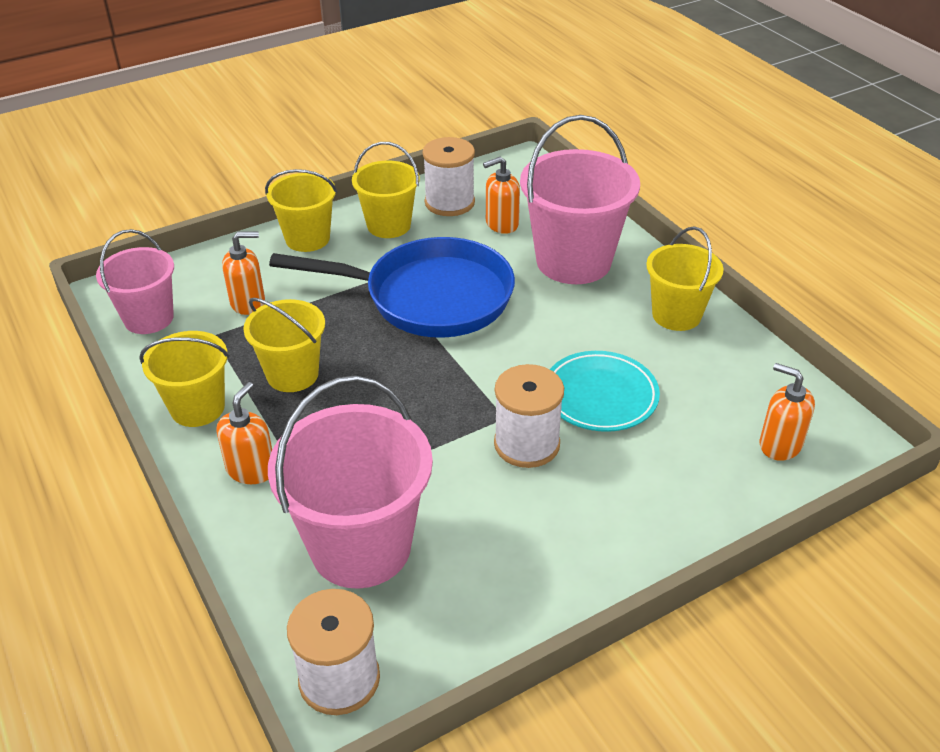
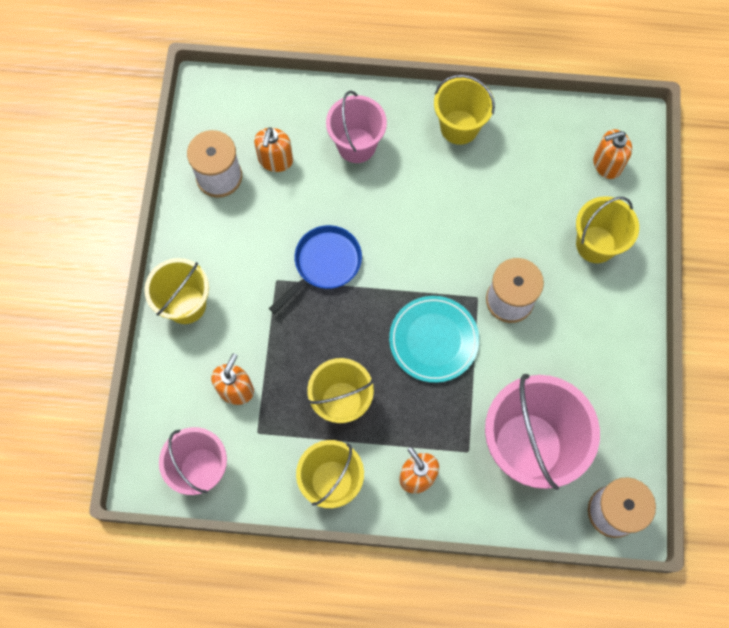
camera: 55 degrees left, 30 degrees up
blue pan [269,237,515,338] -> blue pan [269,225,362,314], size x0.55
yellow bucket [352,142,420,238] -> yellow bucket moved to [576,196,639,263]
pink bucket [520,115,640,284] -> pink bucket [326,91,387,163], size x0.61
turquoise plate [550,351,660,432] -> turquoise plate moved to [389,296,479,383]

